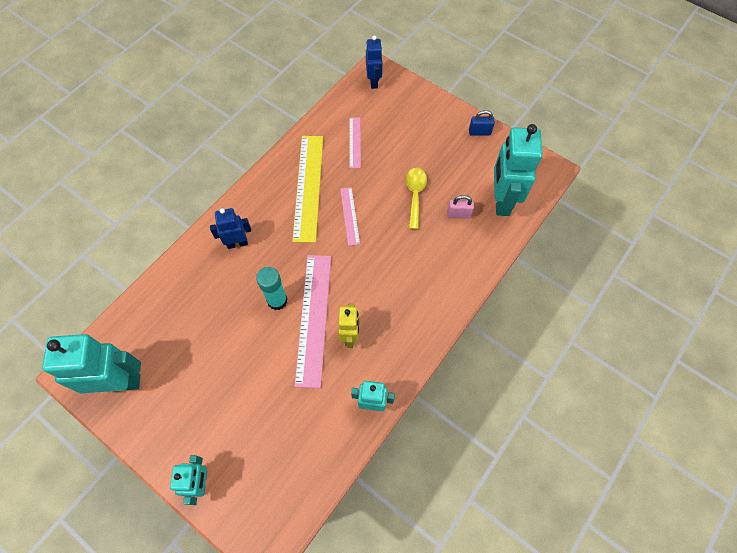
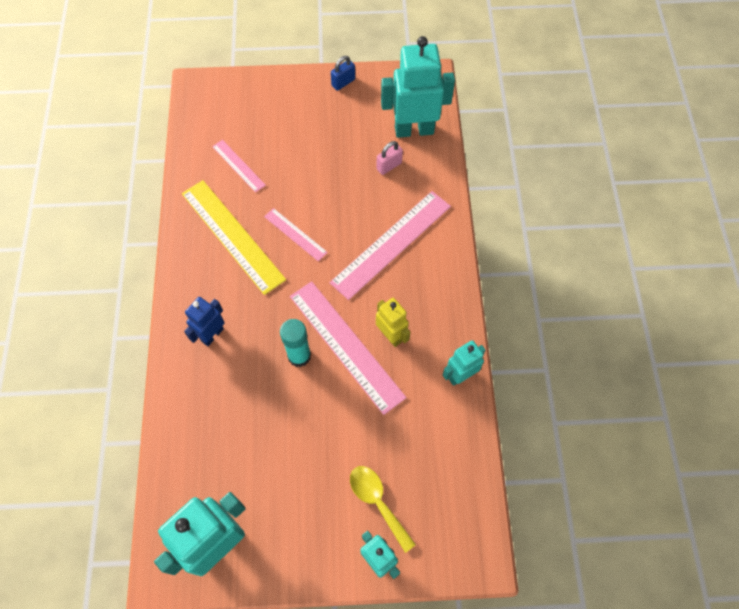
camera: 40 degrees left, 0 degrees up
blue robot [366,35,383,89] -> none
yellow spoon [406,168,427,229] -> yellow spoon moved to [350,466,416,553]
turquoise robot [494,124,543,216] -> turquoise robot turned 120 degrees clockwise [381,36,455,138]
none -> pink ruler [330,191,451,300]

